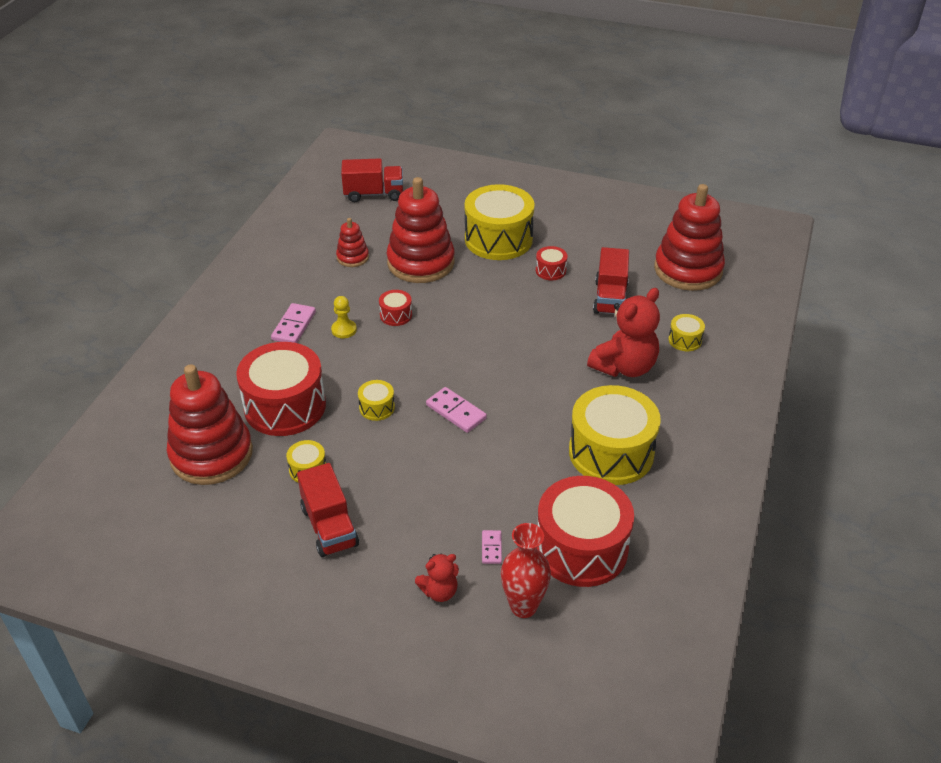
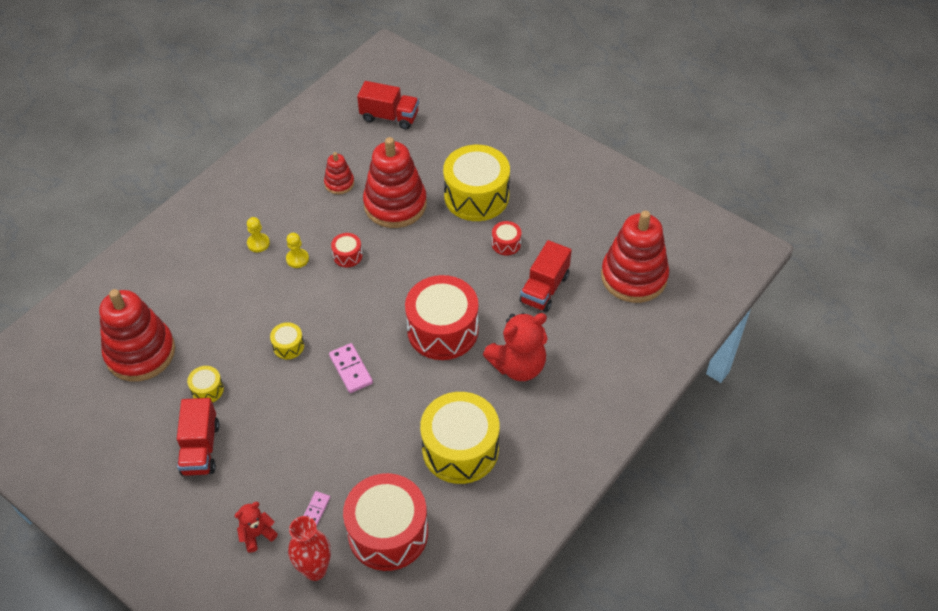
camera: 20 degrees right, 10 degrees up
red drum [236,342,326,436] -> red drum moved to [405,275,479,360]
pink domino [271,303,316,343] -> yellow pawn [247,217,270,252]
red teddy bear [415,553,459,602] -> red teddy bear turned 150 degrees clockwise [234,502,278,553]
yellow drum [668,314,705,351] -> none

